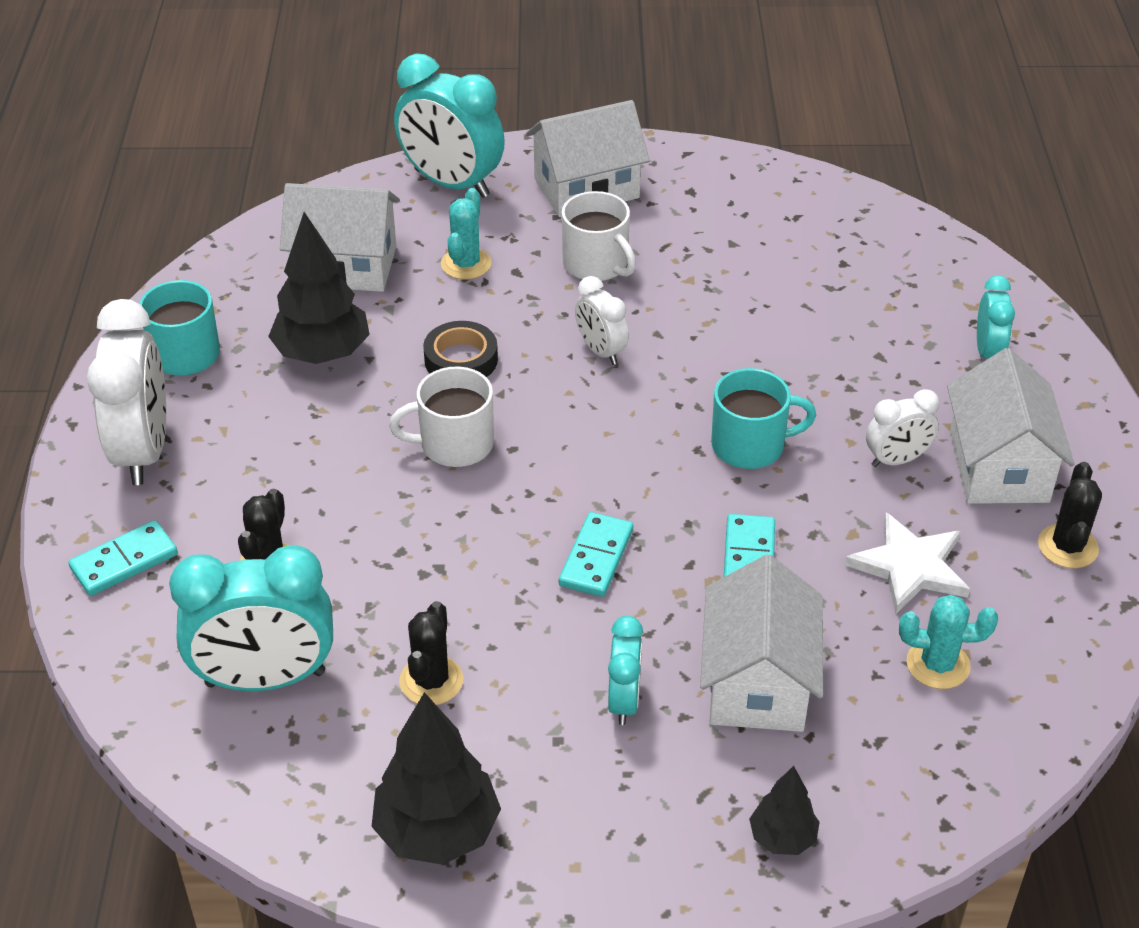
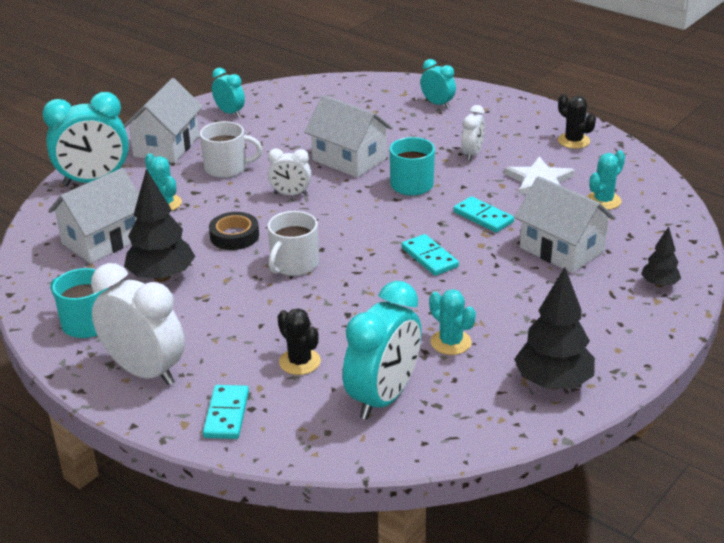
camera: 50 degrees left, 10 degrees down
black cactus [399,601,463,705] -> turquoise cactus [429,289,476,355]
turquoise clock [608,616,643,725] -> turquoise clock moved to [212,68,245,117]
white house [947,348,1075,504] -> white house moved to [304,95,393,178]

